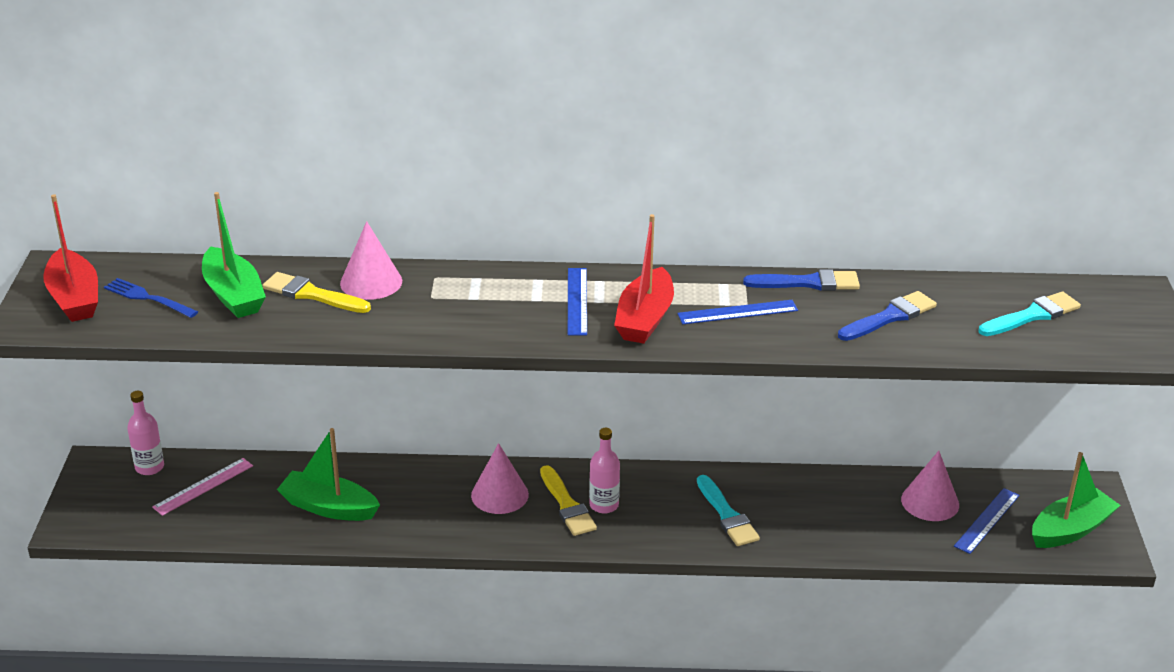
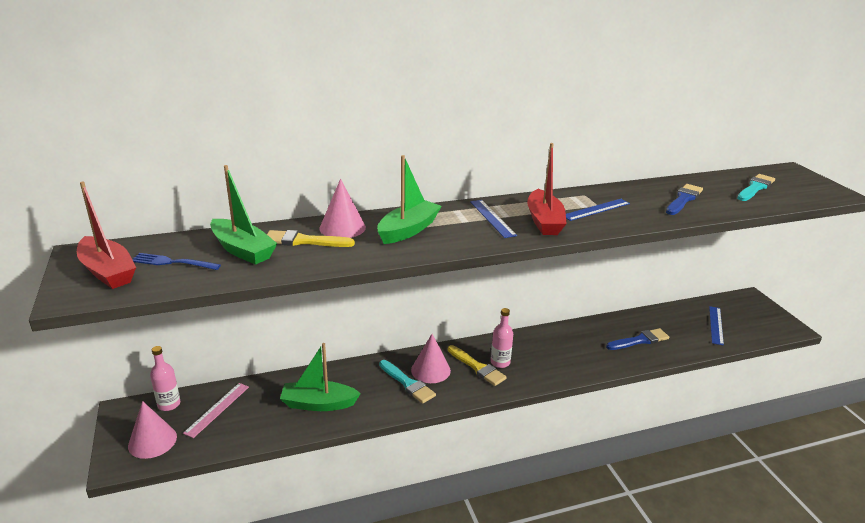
camera: 20 degrees left, 5 degrees down
turquoise brush [697,475,760,546] -> turquoise brush moved to [379,360,436,404]
blue brush [743,269,860,291] -> blue brush moved to [606,328,669,350]
pink cone [901,451,959,521] -> pink cone moved to [128,401,177,459]
green boat [1032,452,1120,548] -> green boat moved to [377,155,442,244]

